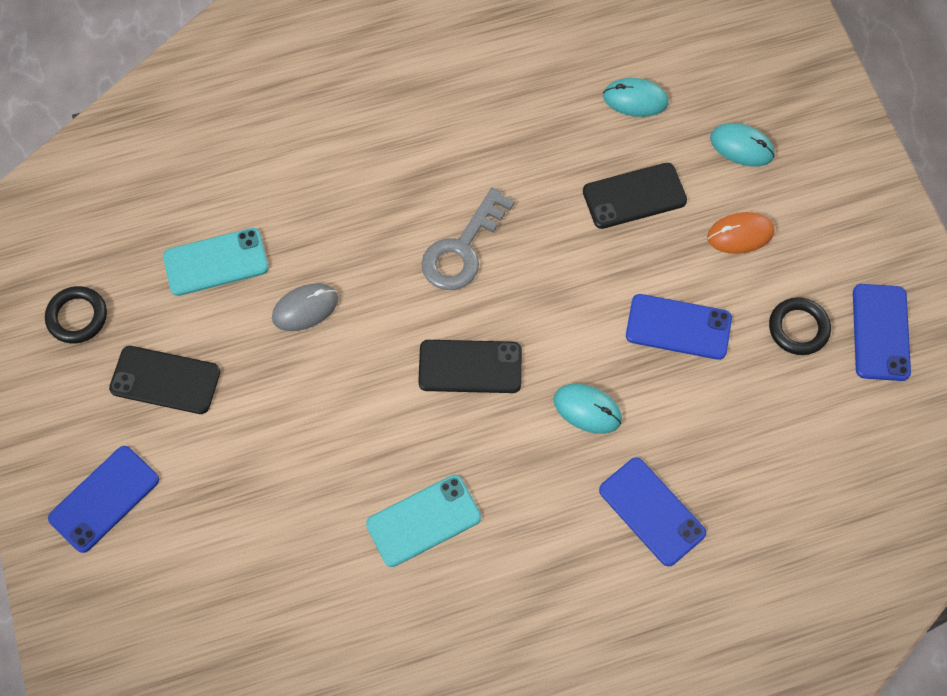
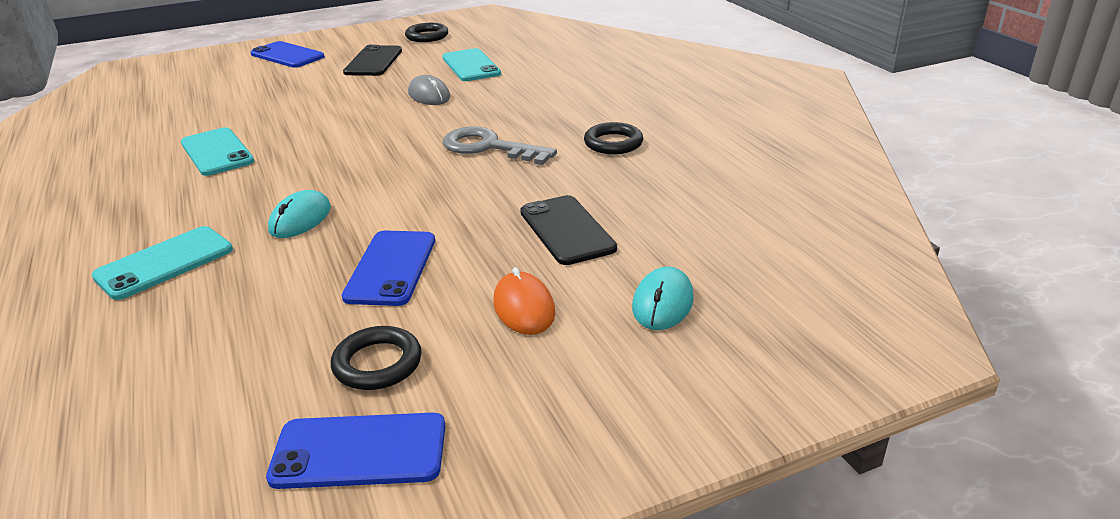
camera: 85 degrees right, 35 degrees down
black phone [418,340,522,393] -> none
blue phone [599,457,706,566] -> turquoise phone [91,226,233,300]
turquoise mouse [603,78,669,117] -> none
none -> black ring [584,122,643,154]

